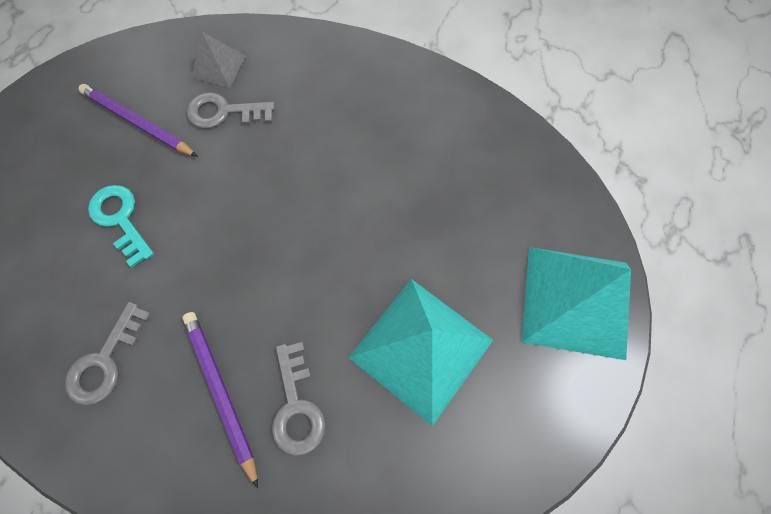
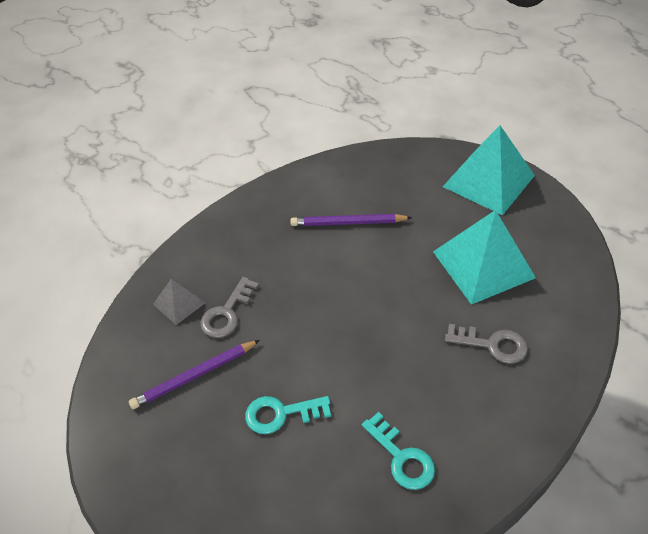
camera: 60 degrees left, 20 degrees down
grey key [65,302,151,406] -> turquoise key [362,412,435,490]
purple pencil [182,312,258,488] -> purple pencil moved to [290,214,412,226]

